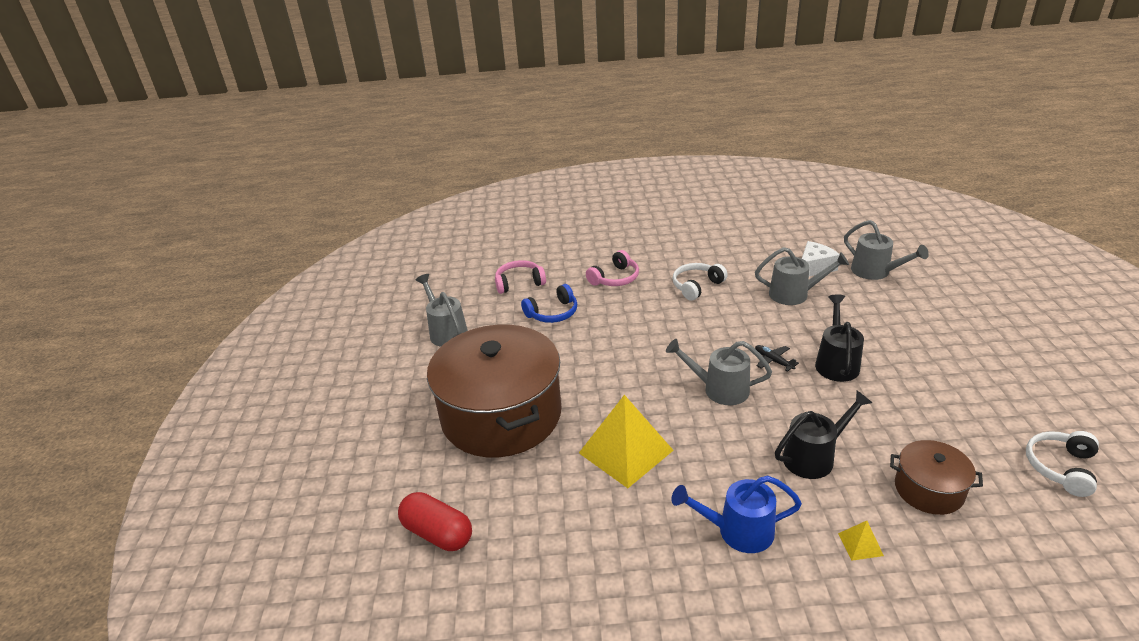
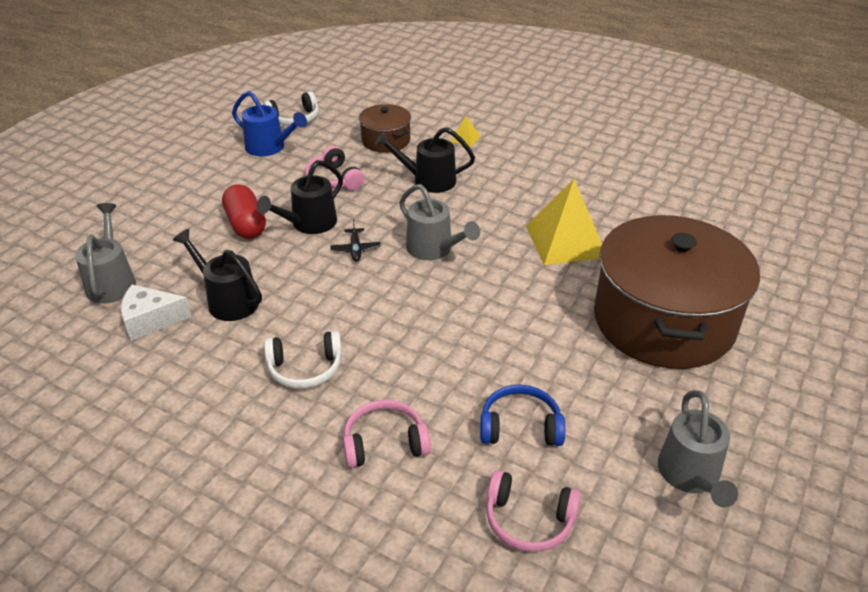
camera: 150 degrees left, 5 degrees up
red capsule [398,492,472,551] -> red capsule moved to [222,184,266,239]
blue watering can [672,476,802,553] -> blue watering can moved to [232,91,307,156]
grey watering can [755,247,849,305] -> black watering can [173,229,262,321]
none -> pink headphones [305,146,365,190]

